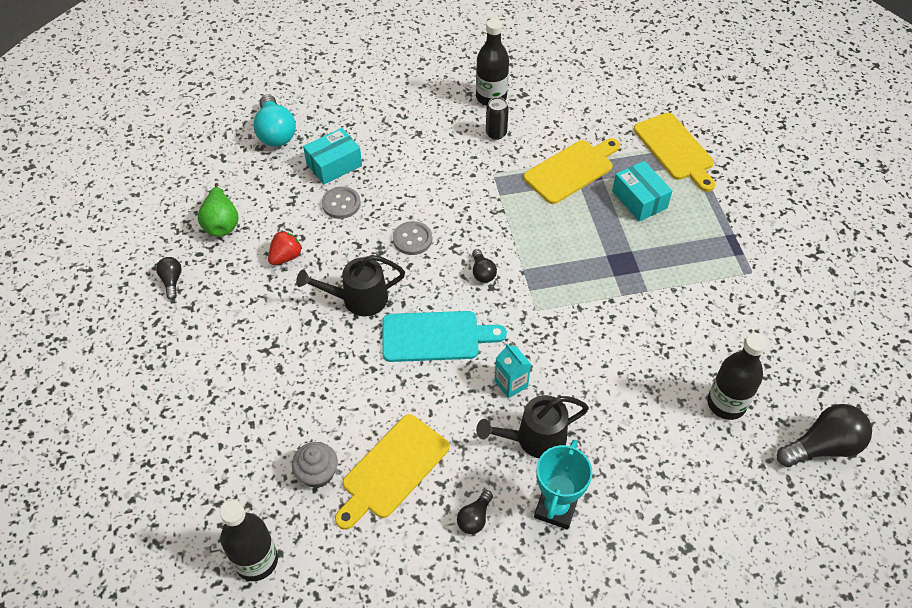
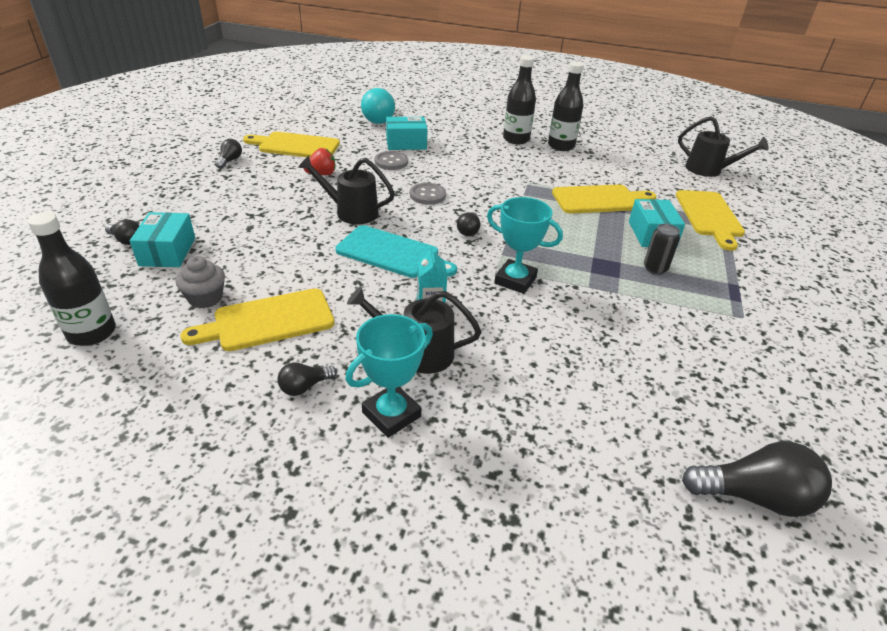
camera: 25 degrees right, 15 degrees down
green pear [198,183,239,236] -> yellow cutting board [243,132,340,157]
black can [486,97,509,140] -> black can moved to [644,224,680,275]
black bottle [707,333,767,420] -> black bottle moved to [503,55,536,144]
none -> black light bulb [105,219,140,245]
none -> turquoise box [130,212,195,267]
none -> turquoise trophy [487,197,563,294]
none -> black watering can [678,116,769,177]

